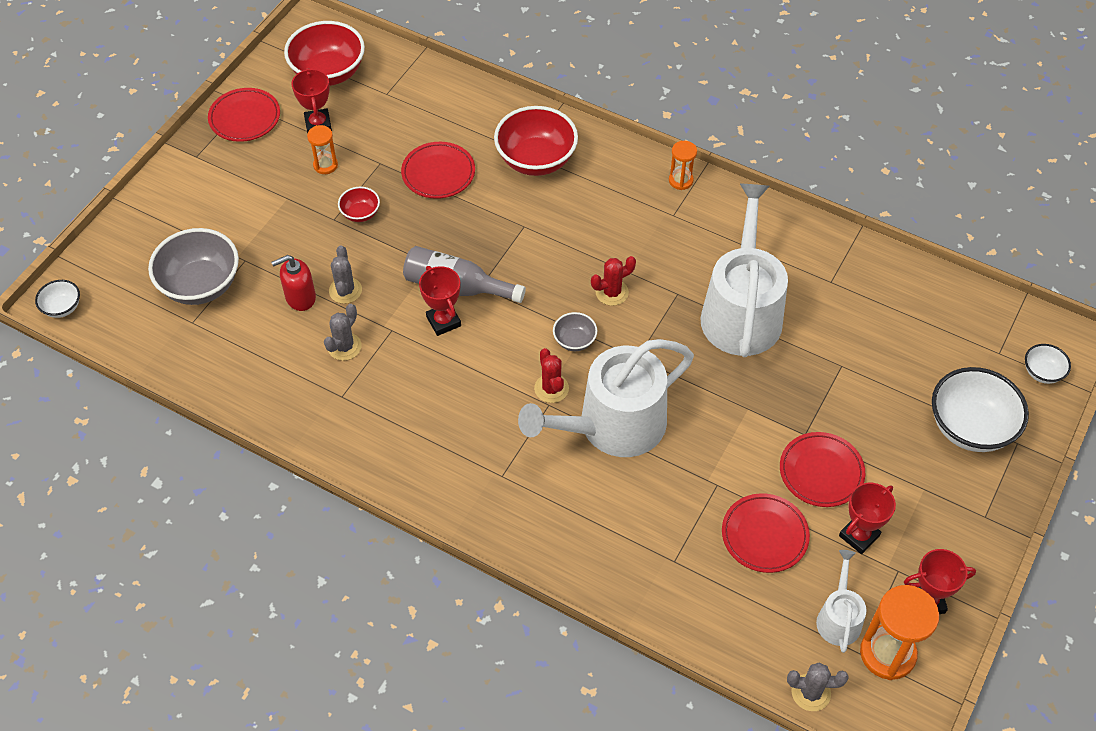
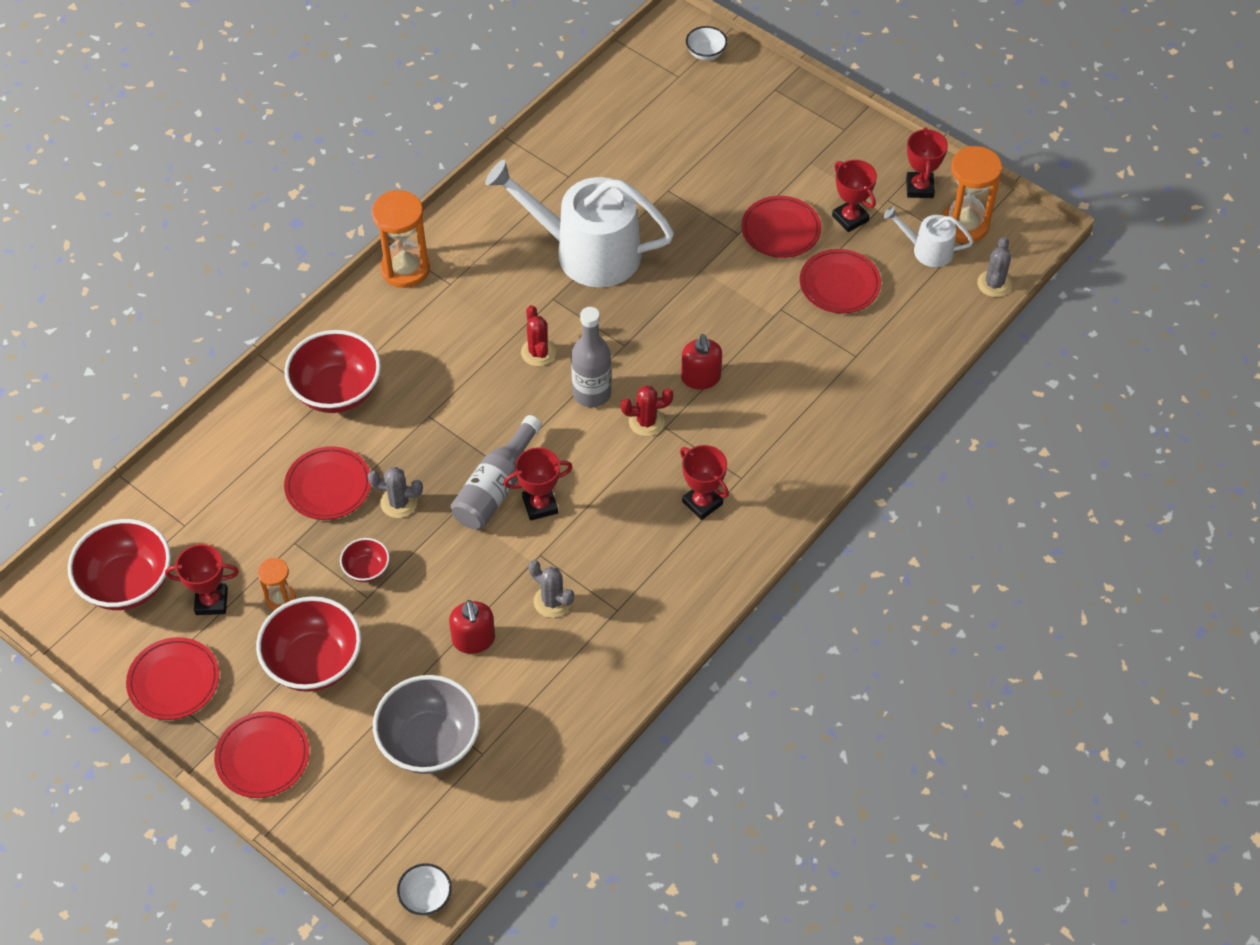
camera: 80 degrees left, 0 degrees up
grey cactus [329,245,362,304] -> grey cactus moved to [368,467,423,518]
white watering can [518,339,694,457] -> red soap dispenser [681,334,722,389]
grey bowl [553,312,597,351] -> grey bottle [571,307,611,407]
orange hourglass [669,141,697,190] -> orange hourglass [372,190,430,288], size x1.83
white bowl [932,367,1029,452] -> none
none -> red plate [214,711,309,798]
none -> red bowl [256,596,361,692]
none -> red trophy [680,445,729,520]

